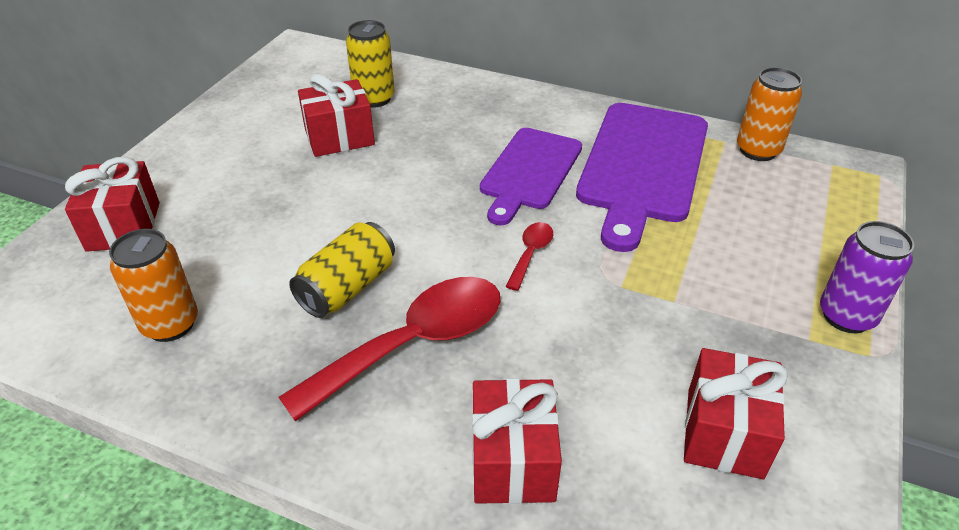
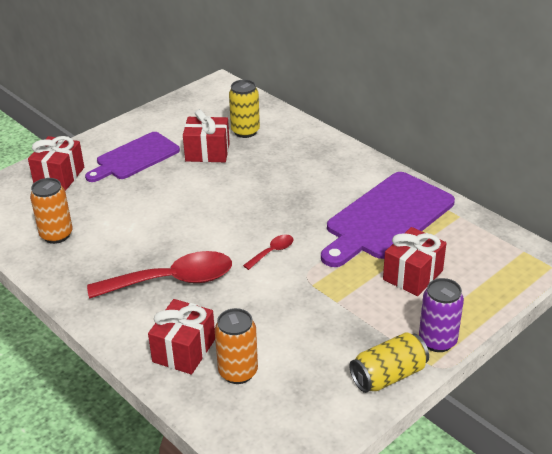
camera: 25 degrees right, 5 degrees down
yellow can [289,222,395,318] -> yellow can moved to [349,332,429,393]
purple cutting board [480,128,582,225] -> purple cutting board moved to [85,132,180,182]
red gift [684,348,788,479] -> red gift moved to [383,227,446,296]
orange can [737,67,802,161] -> orange can moved to [215,308,258,384]

